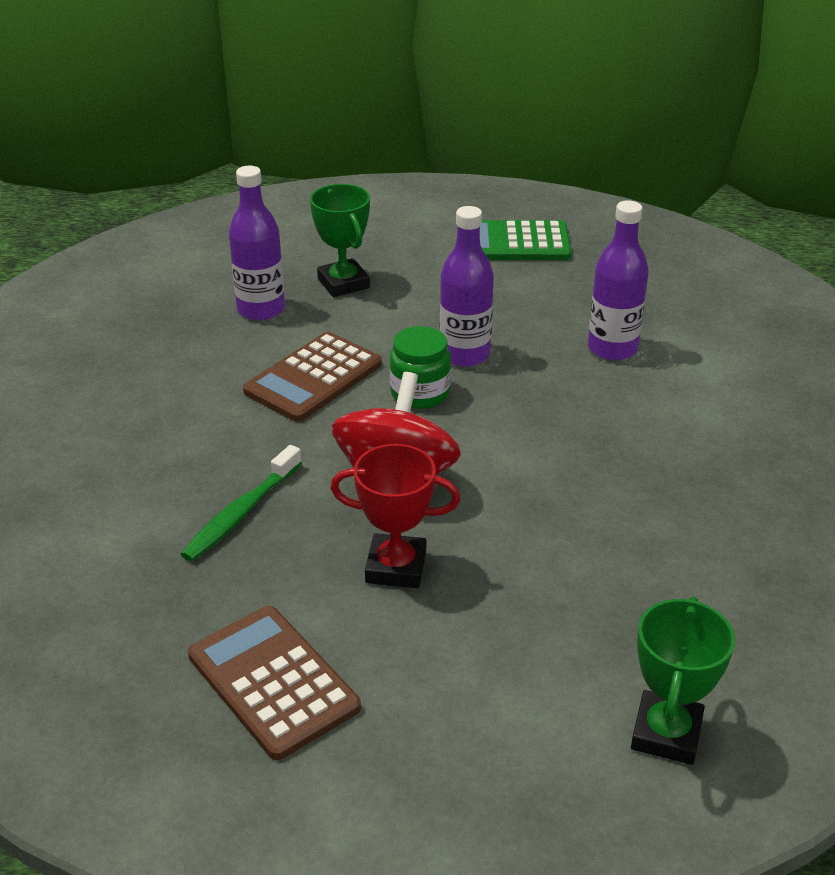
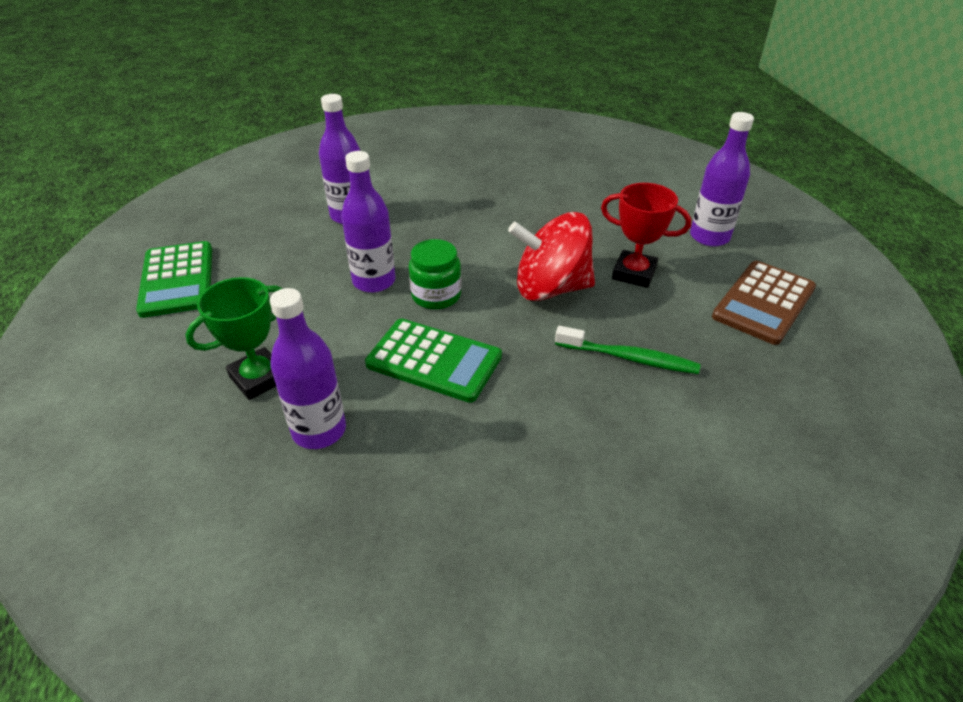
camera: 105 degrees left, 5 degrees up
brown calculator [243,332,382,422] -> green calculator [365,319,502,403]
red trophy [330,444,460,588] -> red trophy turned 60 degrees counterclockwise [601,183,691,288]
green trophy [631,597,735,765] -> none
none -> purple bottle [690,112,754,247]

